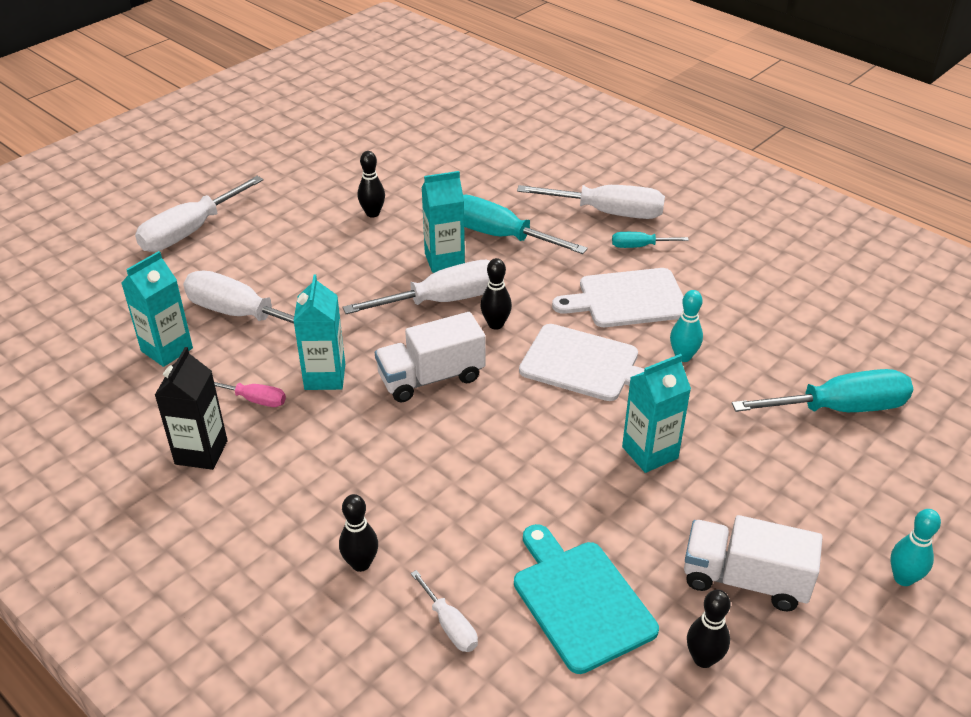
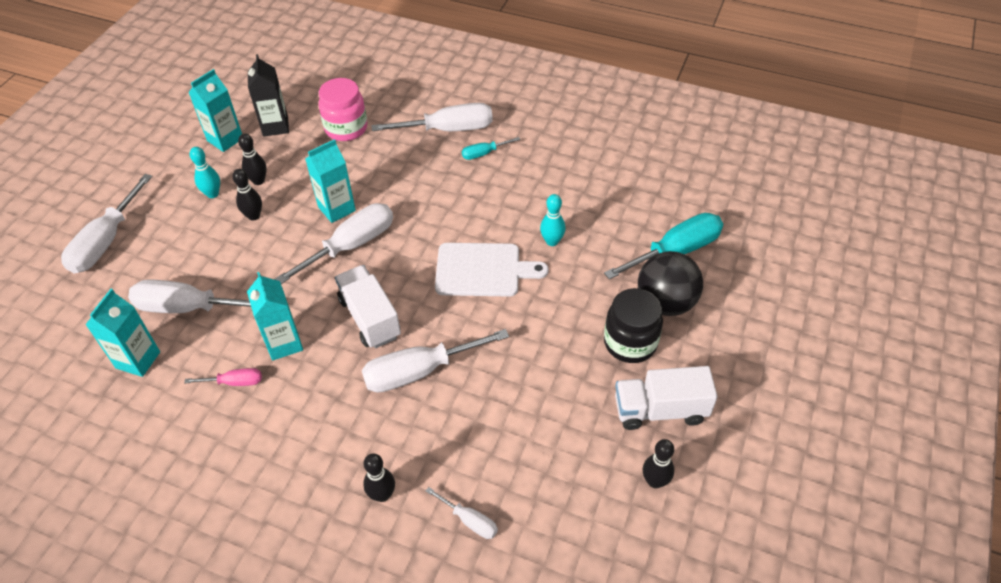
camera: 20 degrees left, 10 degrees up
black carton [155,347,227,470] -> black carton moved to [248,54,289,137]
white truck [375,312,486,402] -> white truck turned 105 degrees clockwise [335,265,401,348]
turquoise screwdriver [463,195,588,254] -> none
black bowling pin [480,258,512,330] -> black bowling pin moved to [232,169,262,221]
turquoise cutting board [514,524,659,674] -> none
white cutting board [552,268,684,327] -> none
turquoise carton [622,354,691,473] -> turquoise carton moved to [188,69,242,152]
turquoise bowling pin [890,509,941,586] -> turquoise bowling pin moved to [190,147,220,198]
none -> pink jar [319,78,367,141]
none -> white screwdriver [362,329,509,393]
none -> black jar [604,288,663,363]
none -> black ball [638,251,703,316]

